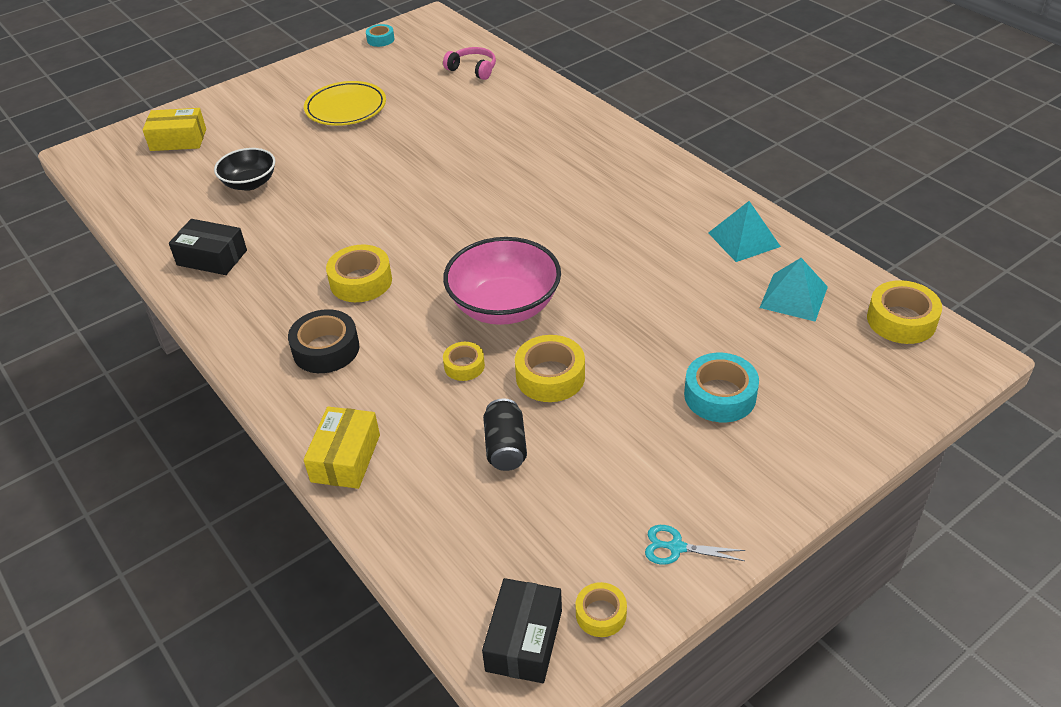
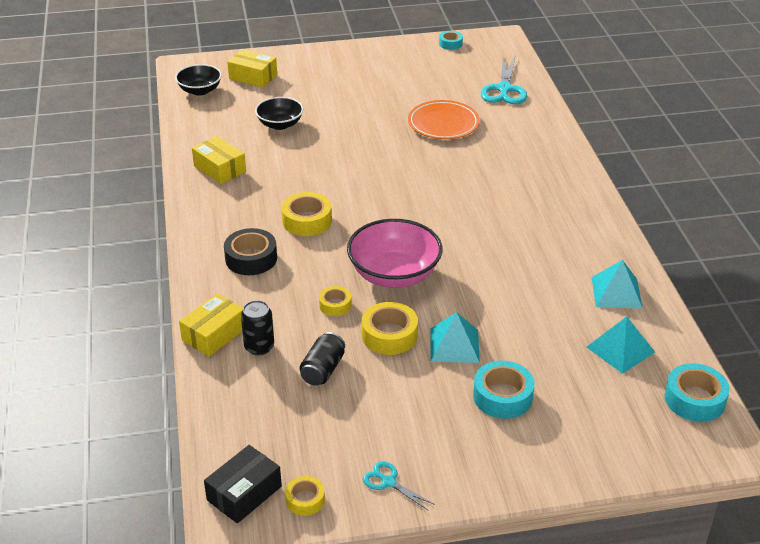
camera: 25 degrees right, 5 degrees down
black box [169,219,247,275] -> yellow box [192,136,246,184]
yellow plate [304,81,386,126] -> none
pink headphones [443,47,496,80] -> turquoise scissors [481,57,527,105]
yellow tape [867,280,942,344] -> turquoise tape [665,363,730,422]
none -> black bowl [175,64,222,96]
none -> black can [241,300,274,355]
none -> orange plate [408,100,480,139]
none -> turquoise pyramid [430,312,480,363]

